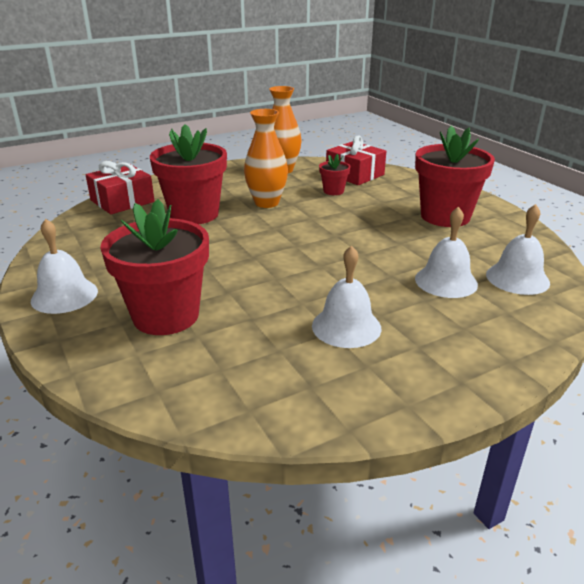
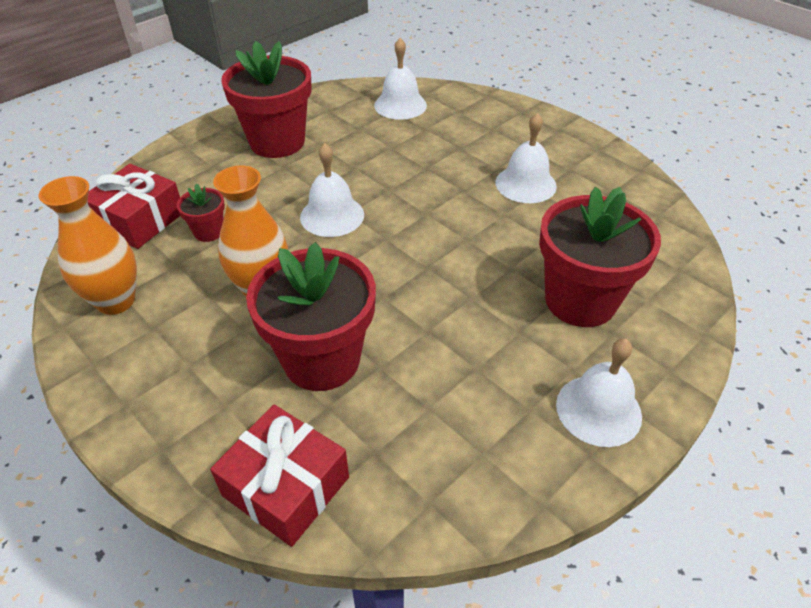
camera: 105 degrees left, 15 degrees up
white bell [415,206,478,298] -> white bell moved to [300,143,364,237]

